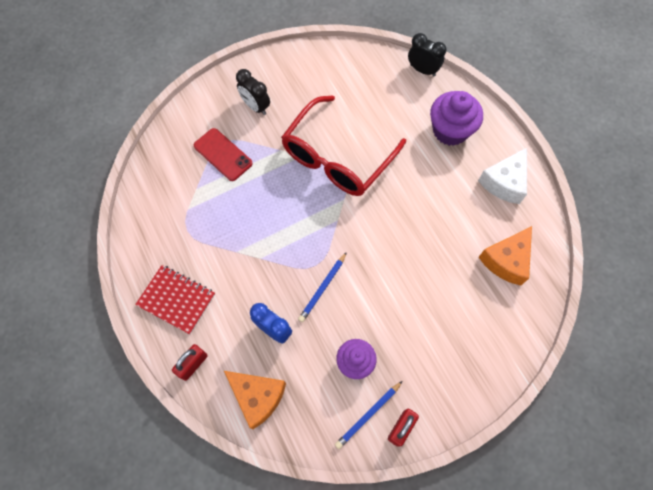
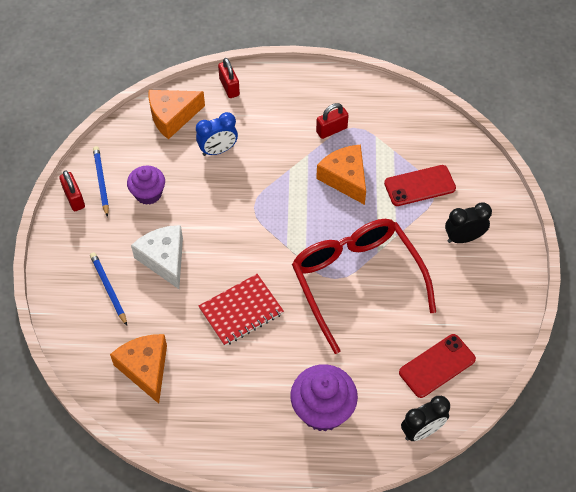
camera: 120 degrees right, 10 degrees down
red notebook [135,265,215,334] -> red notebook moved to [199,274,284,346]
blue pencil [298,252,347,322] -> blue pencil moved to [90,252,127,326]
white cheese [478,148,527,204] -> white cheese moved to [131,225,183,289]
none -> red padlock [316,103,349,139]
none -> orange cheese [316,144,366,205]
none -> red phone [399,334,476,398]

